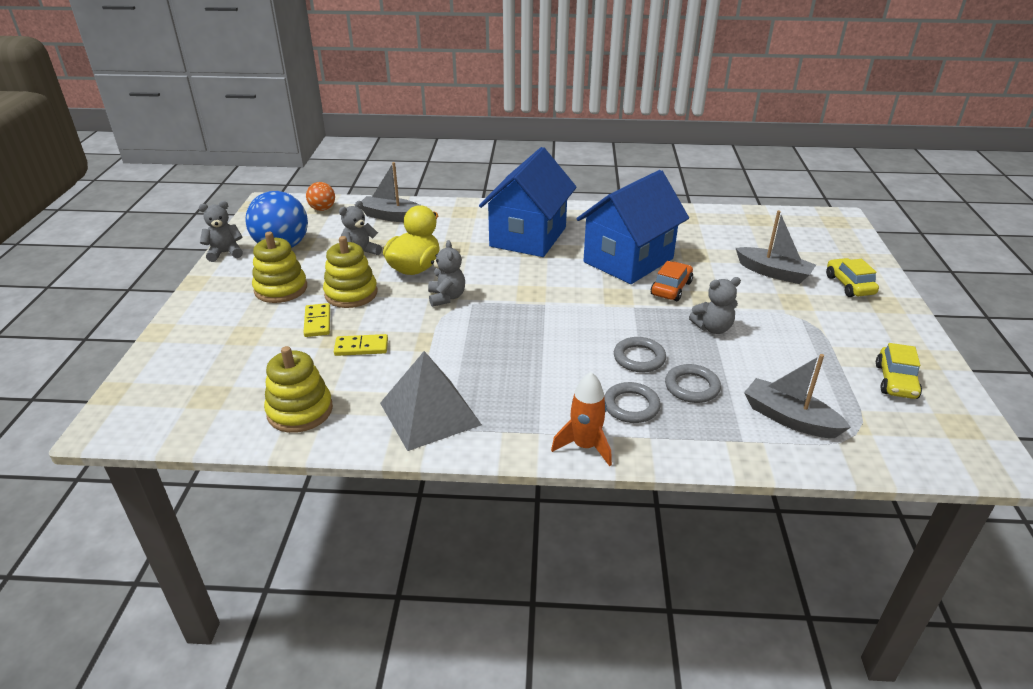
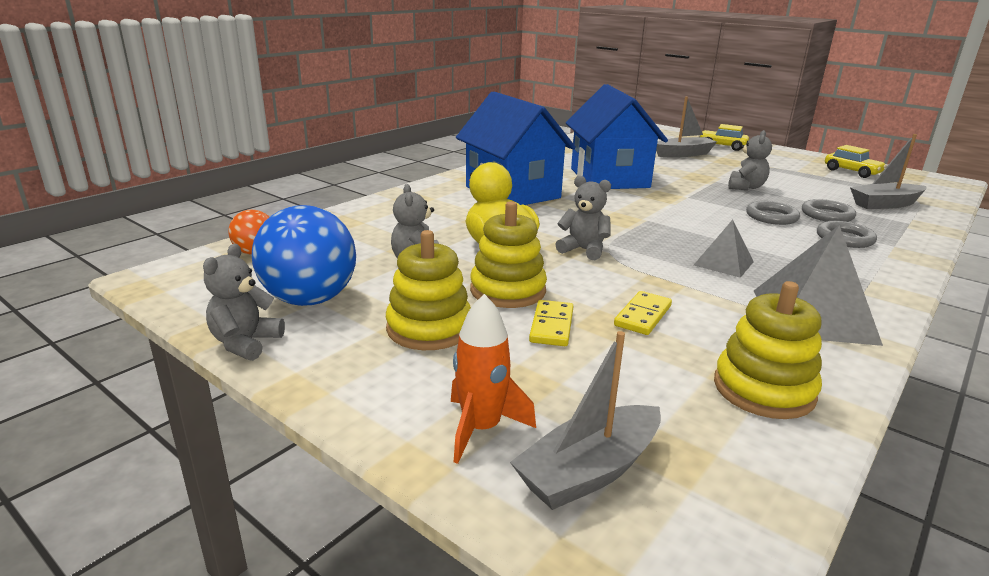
camera: 55 degrees left, 10 degrees down
yellow domino [304,303,330,337] -> yellow domino turned 75 degrees clockwise [529,300,573,346]
grey boat [361,162,420,222] -> grey boat moved to [510,331,661,510]
orange rocket [551,372,612,466] -> orange rocket moved to [451,294,536,464]
orange car [651,261,693,301] -> none
none -> grey pyramid [694,220,754,278]

